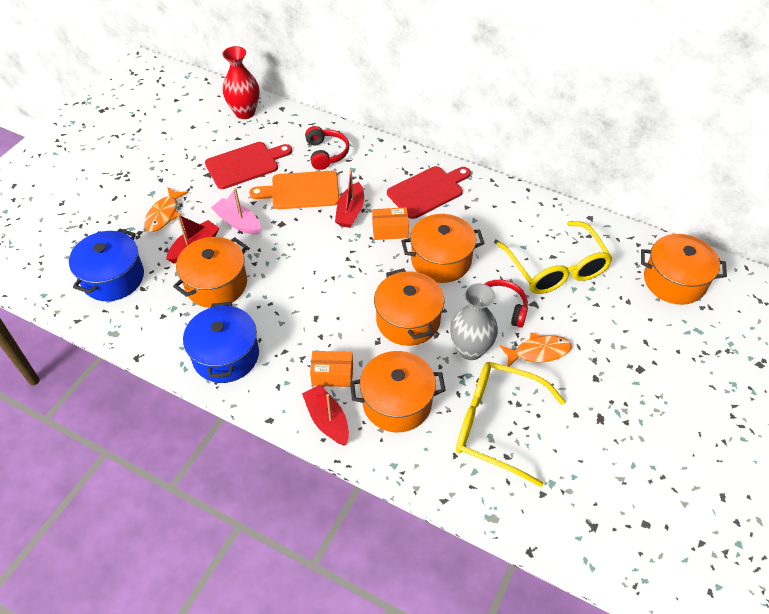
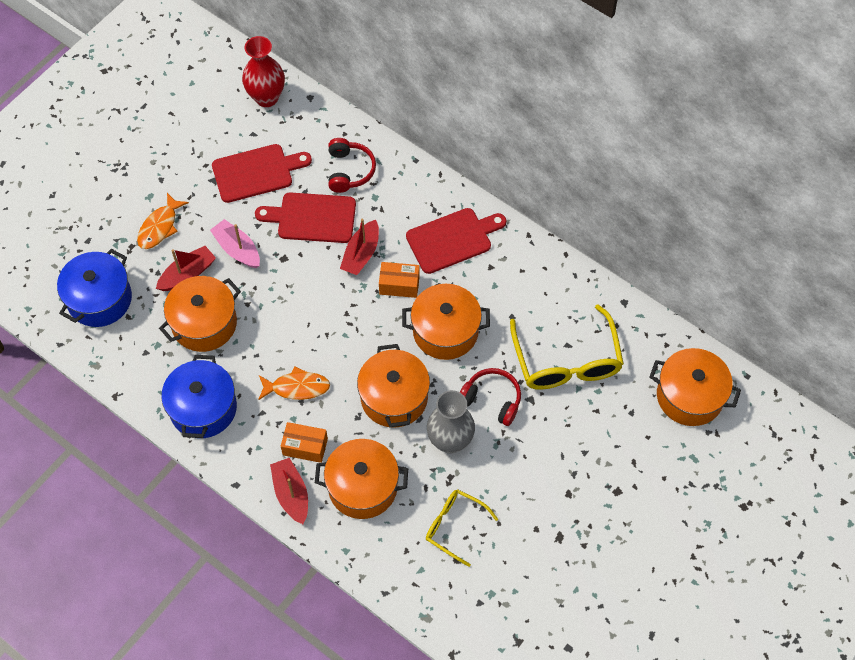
camera: 10 degrees right, 10 degrees up
orange cutting board [249,171,339,209] -> red cutting board [255,192,356,243]
yellow glasses [456,362,566,487] -> yellow glasses [426,489,498,567], size x0.59
orange fish [499,333,572,367] -> orange fish moved to [258,366,330,400]

